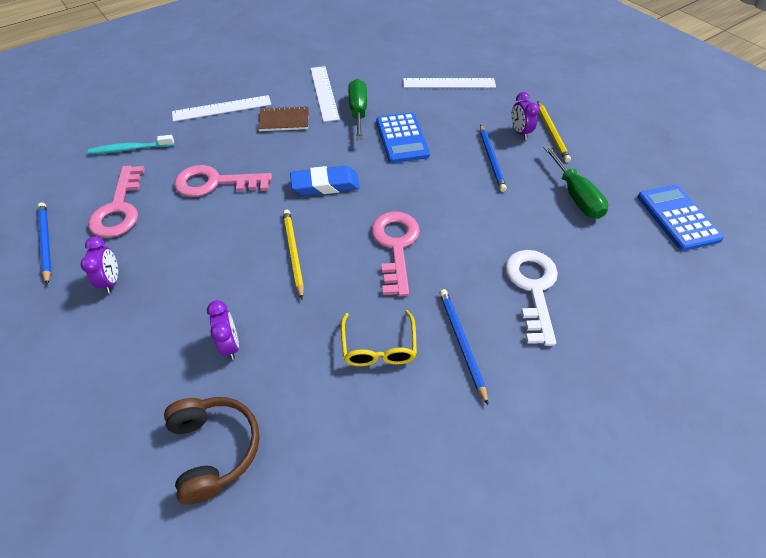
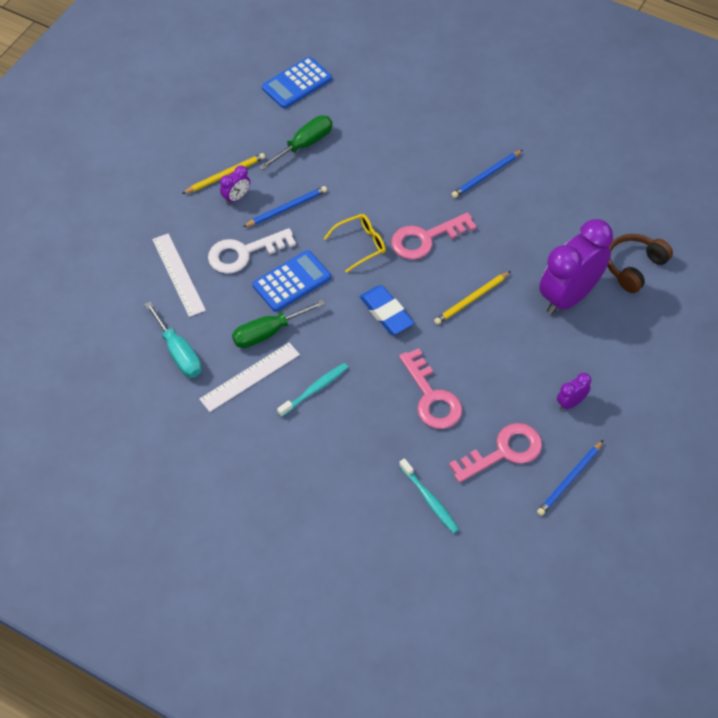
camera: 115 degrees left, 5 degrees up
white ruler [172,95,271,122] -> none
purple clock [207,300,239,360] -> purple clock [539,219,613,315], size x2.35
brown notebook [258,106,309,131] -> turquoise toothbrush [277,363,348,417]
yellow glasses [341,310,417,366] -> yellow glasses moved to [324,214,386,273]
white key [505,250,558,346] -> white key moved to [208,228,296,274]
none -> turquoise screwdriver [145,301,202,378]

